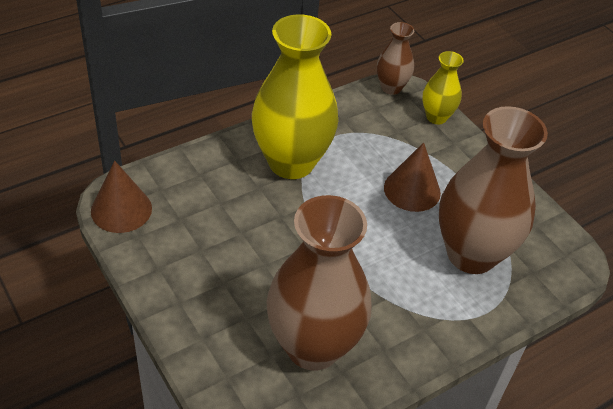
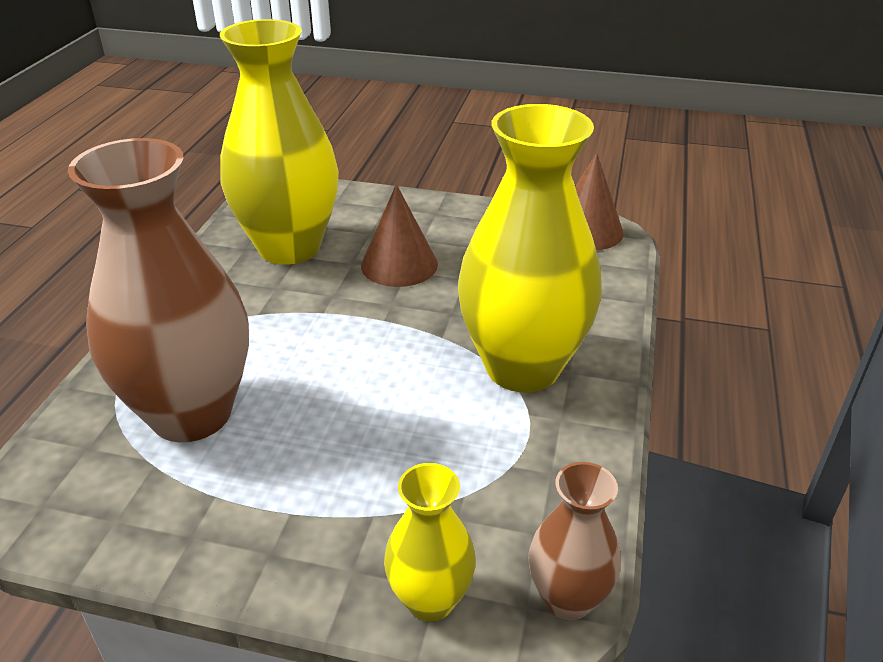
camera: 140 degrees right, 10 degrees down
brown vase [266,195,372,371] -> yellow vase [220,19,339,265]
brown cone [384,142,441,212] -> brown cone moved to [361,184,438,287]

